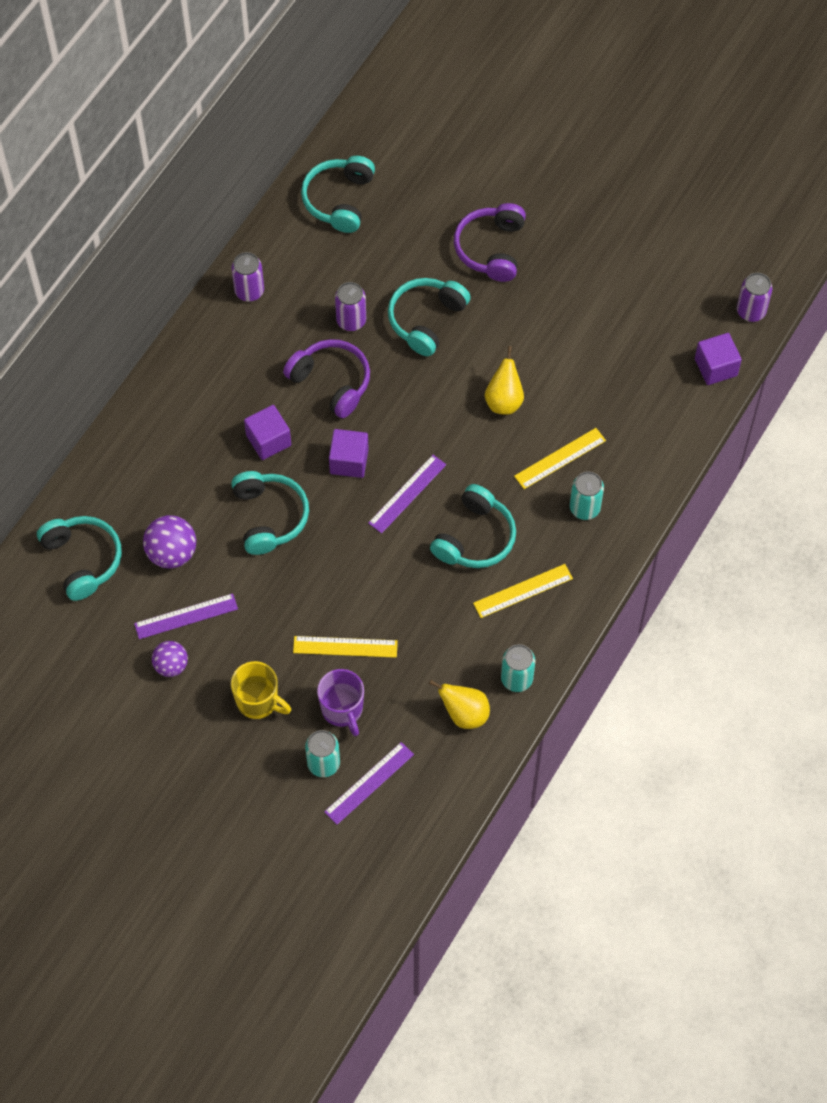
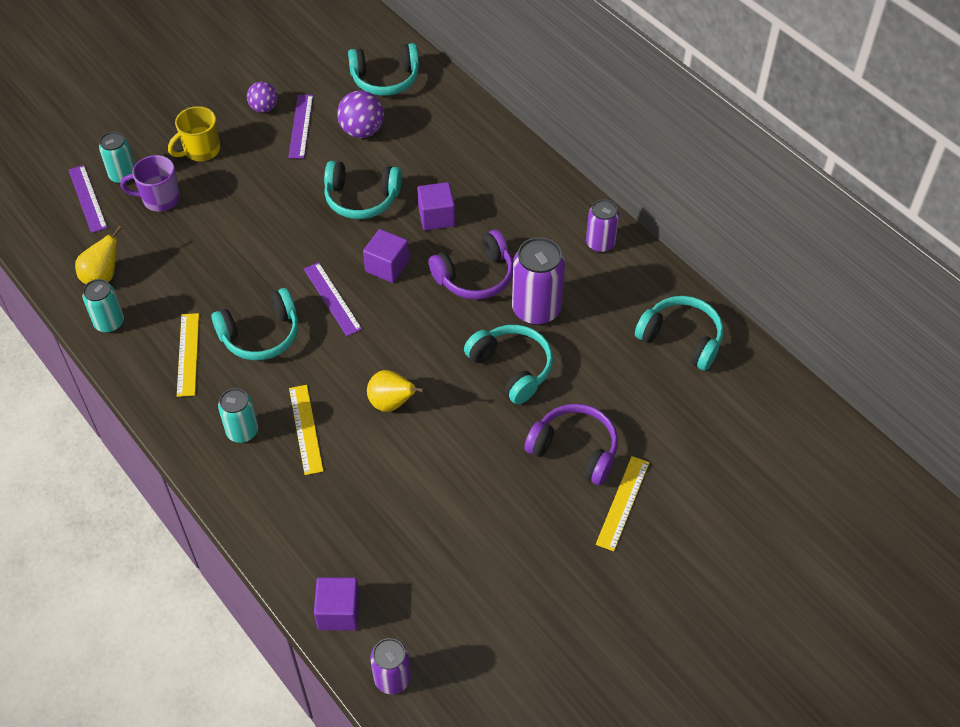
camera: 110 degrees right, 10 degrees down
yellow ruler [293,636,398,658] -> yellow ruler moved to [596,456,650,551]
purple can [335,282,366,331] -> purple can [512,237,565,325], size x1.61
turquoise headphones [430,484,516,568] -> turquoise headphones turned 75 degrees counterclockwise [211,288,298,360]

